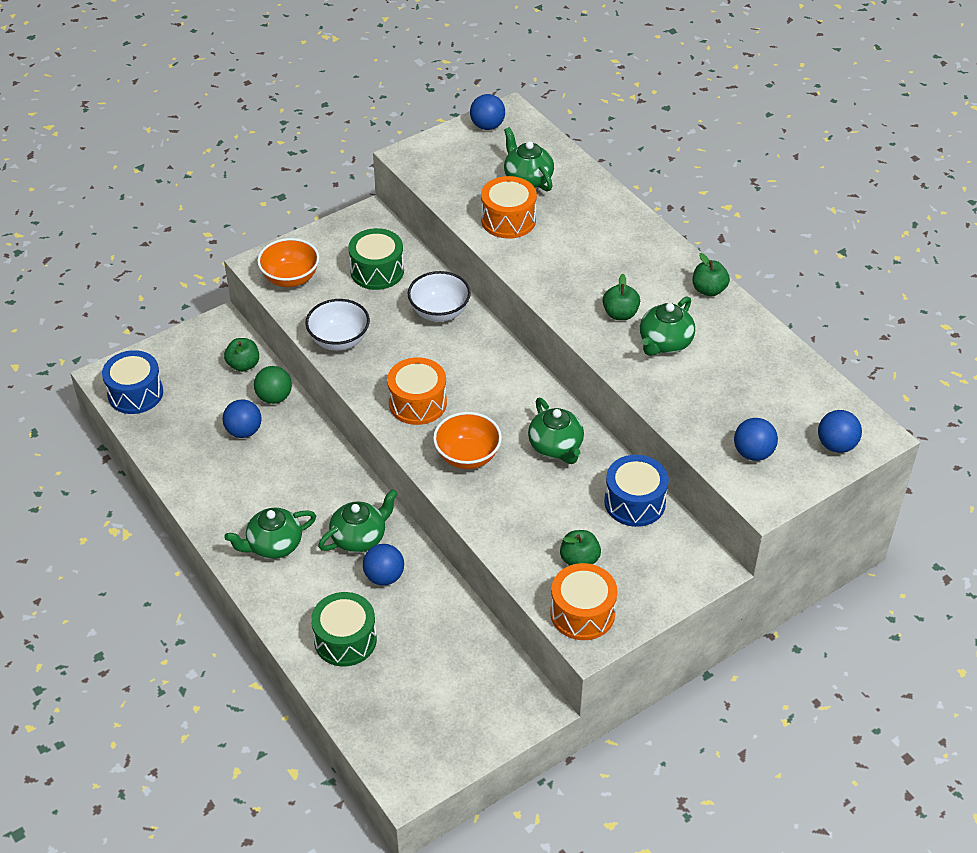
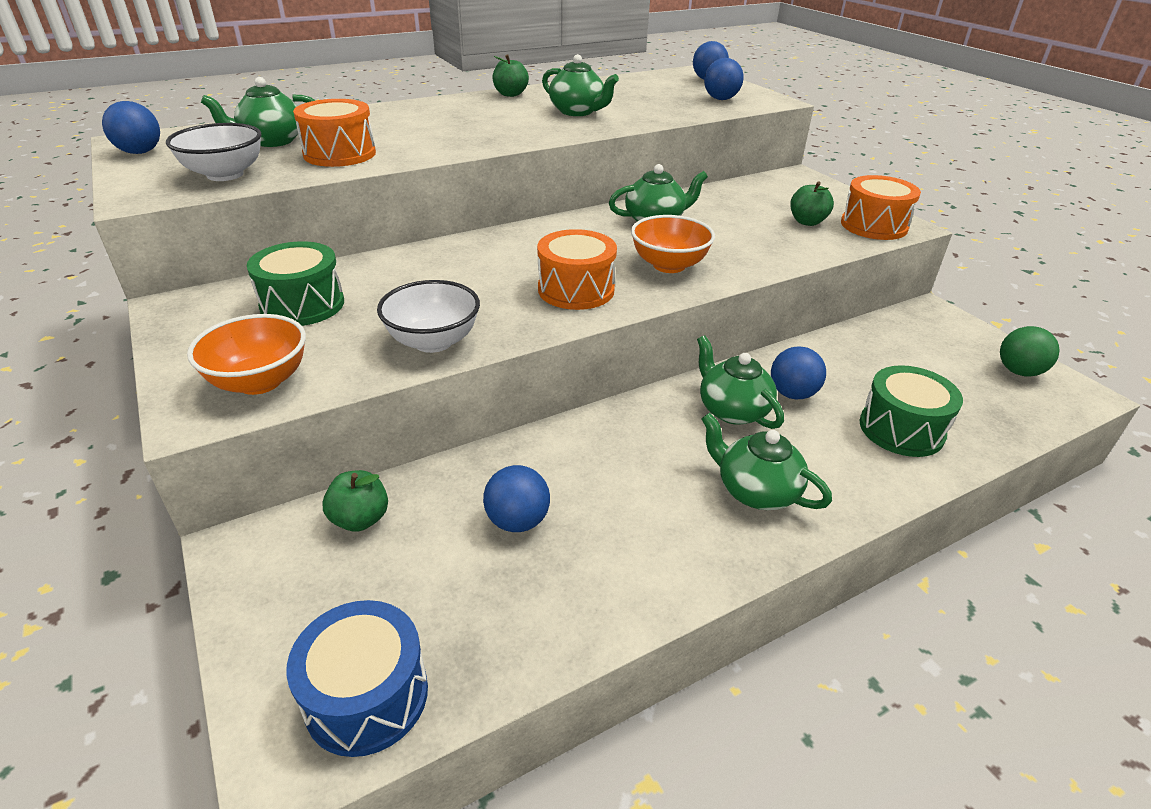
camera: 85 degrees left, 10 degrees down
green teapot [224,508,316,559] -> green teapot turned 150 degrees clockwise [702,413,832,510]
green ball [254,366,292,404] -> green ball moved to [1000,326,1059,377]
white bowl [408,271,471,322] -> white bowl moved to [166,123,262,181]
green apple [603,274,640,320] -> none
blue drum [604,455,669,527] -> none

